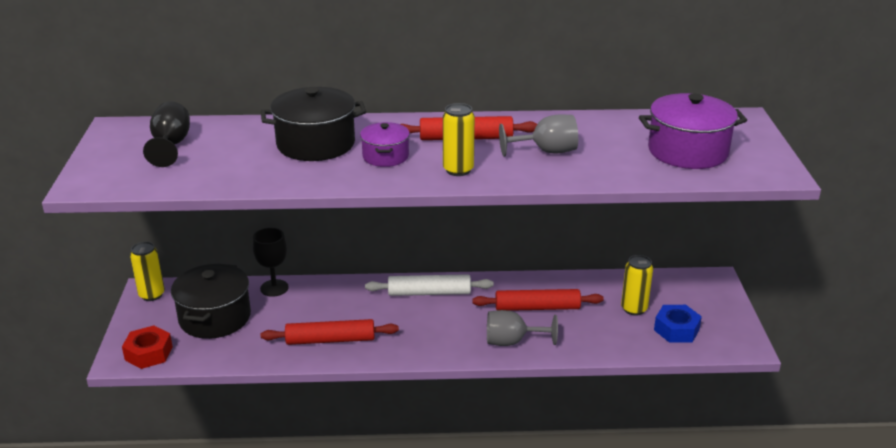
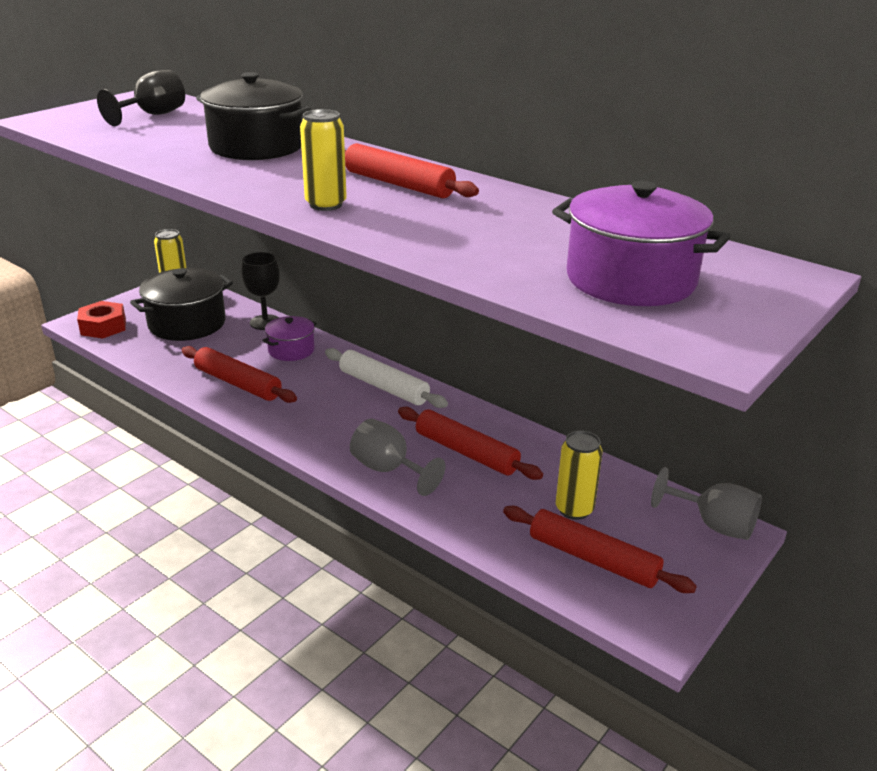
camera: 40 degrees right, 0 degrees up
purple pot [360,122,410,167] -> purple pot moved to [262,316,317,361]
grey goblet [499,114,578,157] -> grey goblet moved to [651,467,762,540]
blue nut [654,305,702,343] -> red rolling pin [503,506,697,593]

